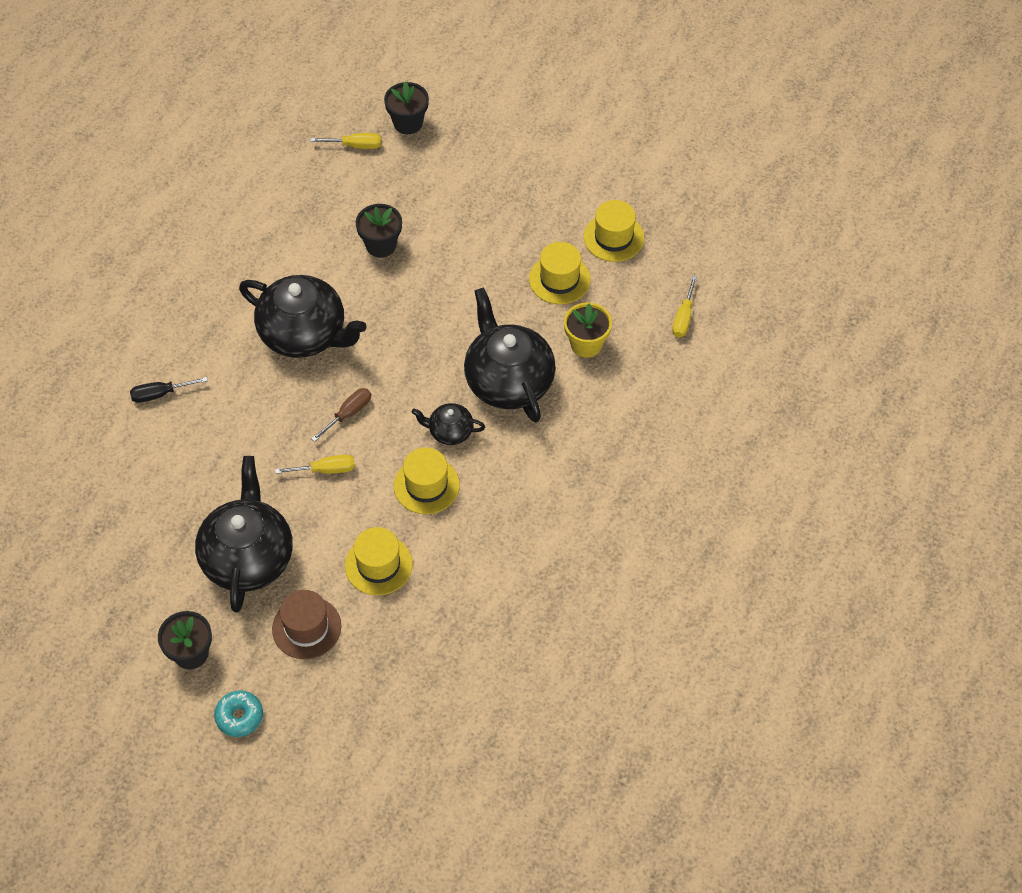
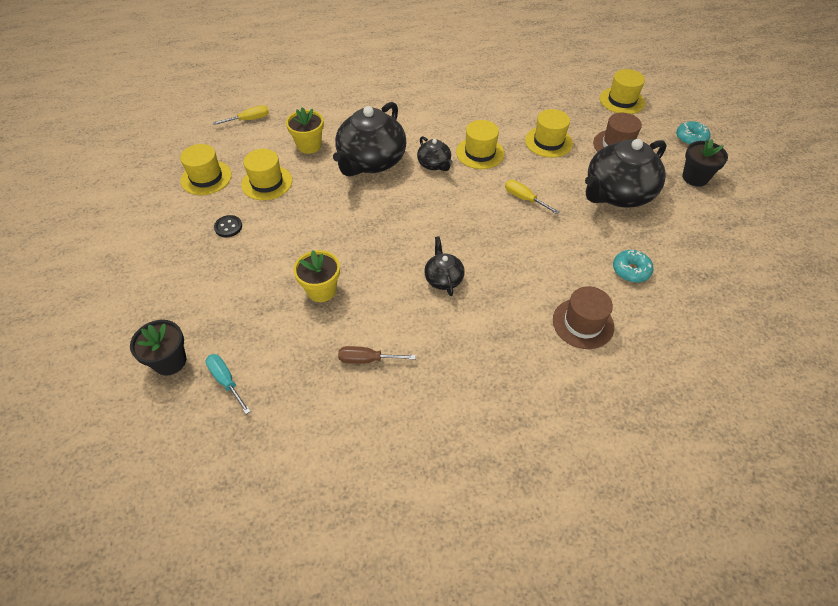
camera: 130 degrees left, 5 degrees down
black screwdriver [130,377,208,403] -> brown hat [553,286,614,349]
black teapot [239,275,366,358] -> black teapot [424,236,465,296], size x0.49
yellow screwdriver [310,133,381,149] -> turquoise screwdriver [205,354,251,414]
brown screwdriver [311,388,371,442] -> brown screwdriver moved to [338,346,416,364]
black flower pot [356,204,402,258] -> yellow flower pot [294,250,340,302]
none -> black button [214,215,242,237]
none -> yellow hat [600,69,645,114]
none -> turquoise donut [613,250,653,283]

